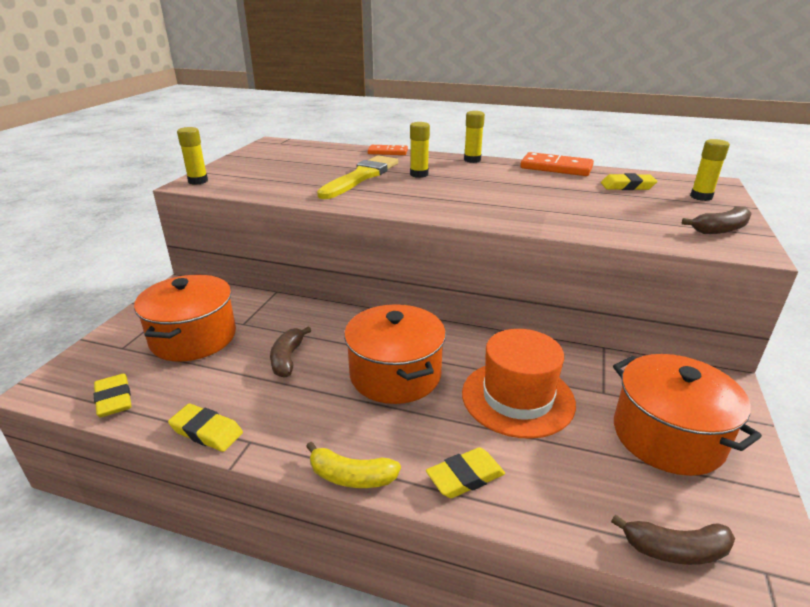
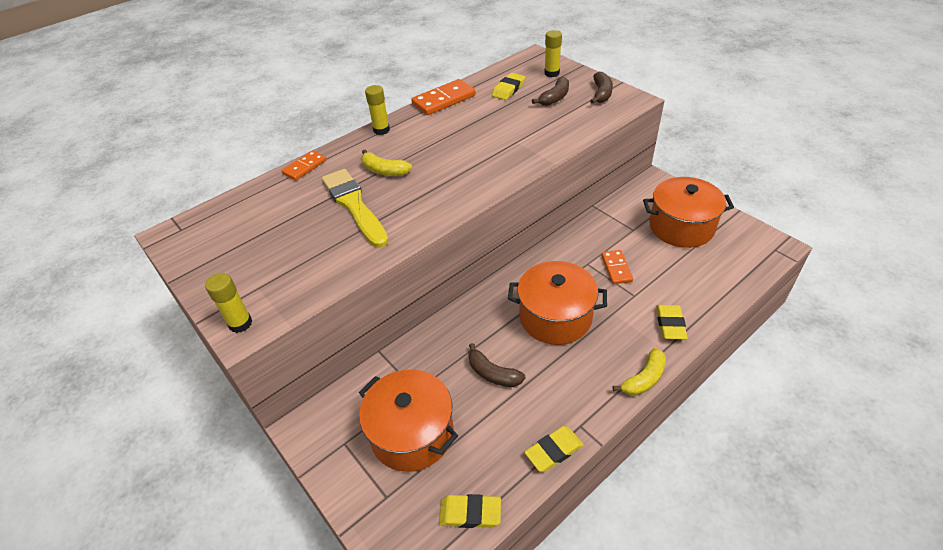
camera: 55 degrees left, 15 degrees up
yellow glue stick [410,122,430,178] -> yellow banana [361,150,412,176]
orange hat [462,329,576,439] -> orange domino [601,250,633,284]
brown banana [611,514,735,565] -> brown banana moved to [532,77,569,106]

